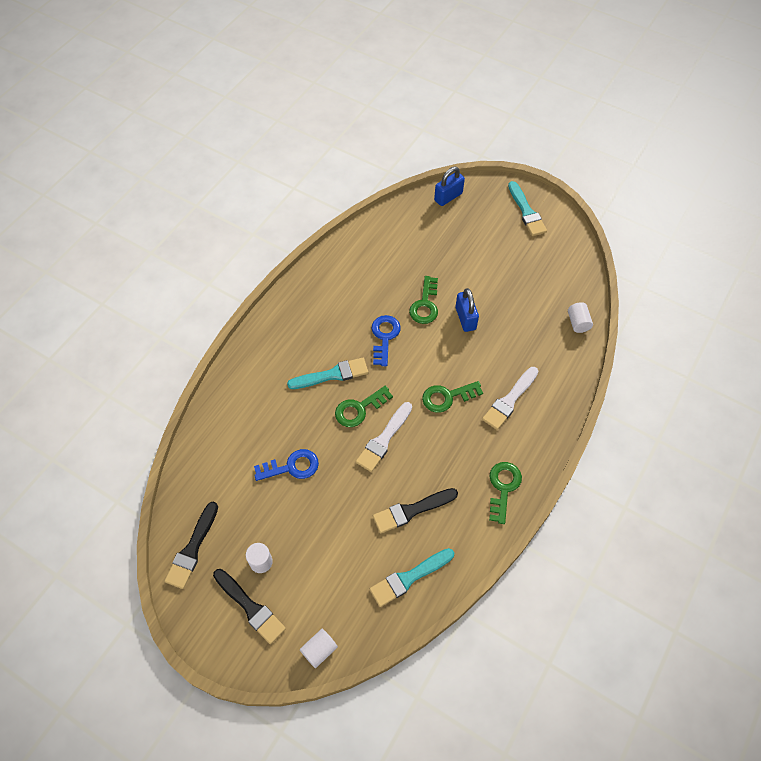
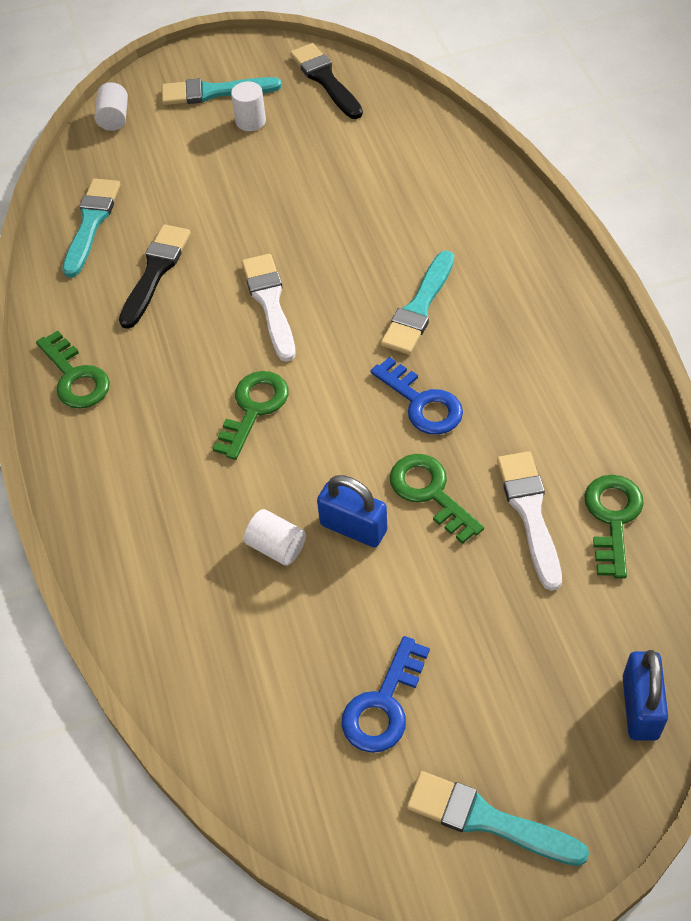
camera: 135 degrees right, 5 degrees down
black brush [213,569,286,644] -> turquoise brush [162,77,282,105]
blue key [254,449,319,481] -> blue key moved to [341,636,430,753]
green key [335,386,393,427] -> green key moved to [585,475,644,579]
white brush [482,367,539,430] -> white brush moved to [497,451,562,591]
white cylinder [568,302,593,333] -> white cylinder moved to [244,509,306,566]

